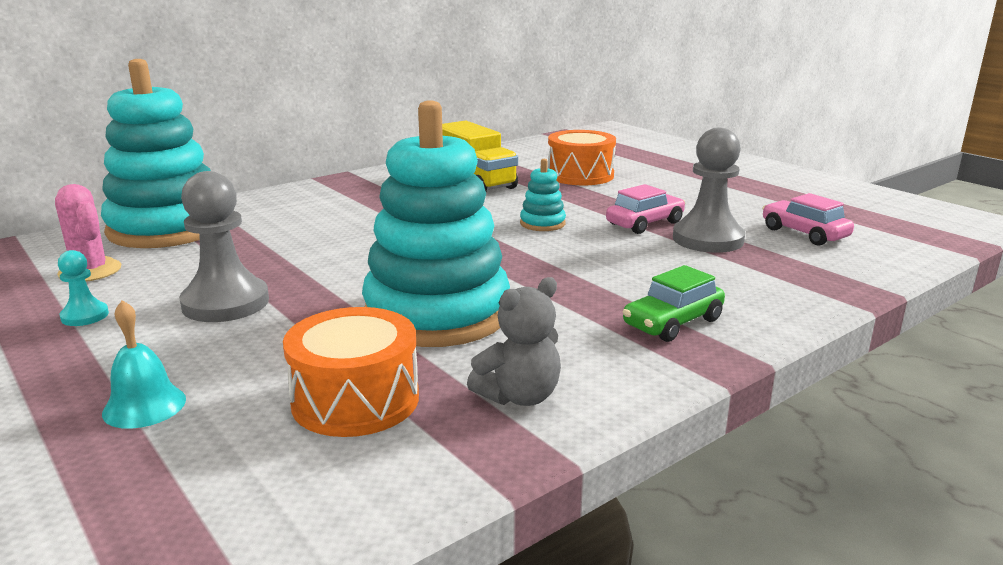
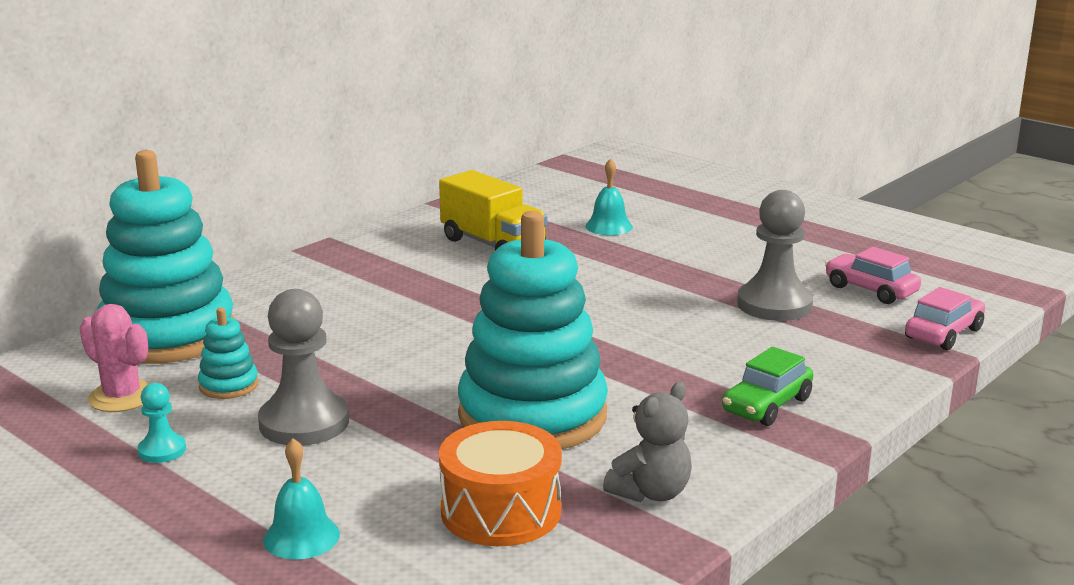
camera: 10 degrees left, 0 degrees up
turquoise stacking toy [520,159,566,231] -> turquoise stacking toy moved to [198,308,259,399]
orange drum [548,130,616,185] -> turquoise bell [585,159,633,235]
pink car [606,184,686,234] -> pink car moved to [905,287,985,350]

